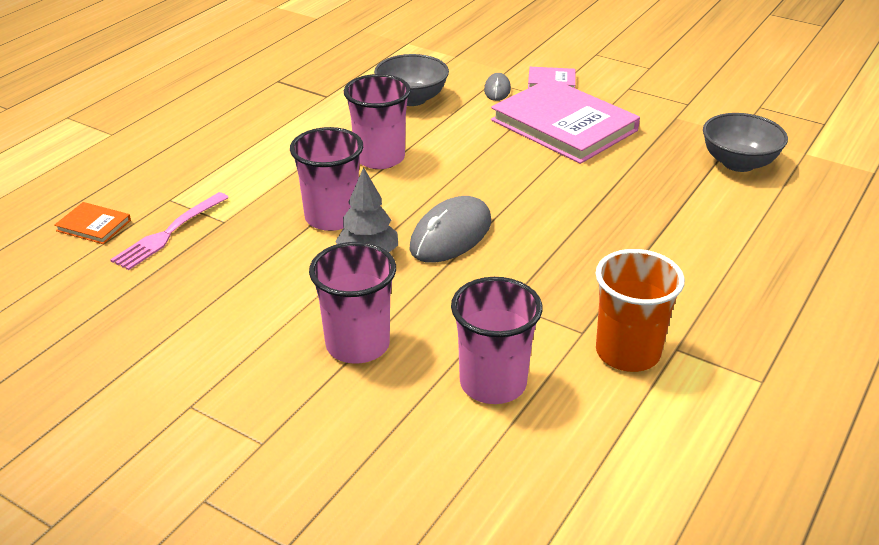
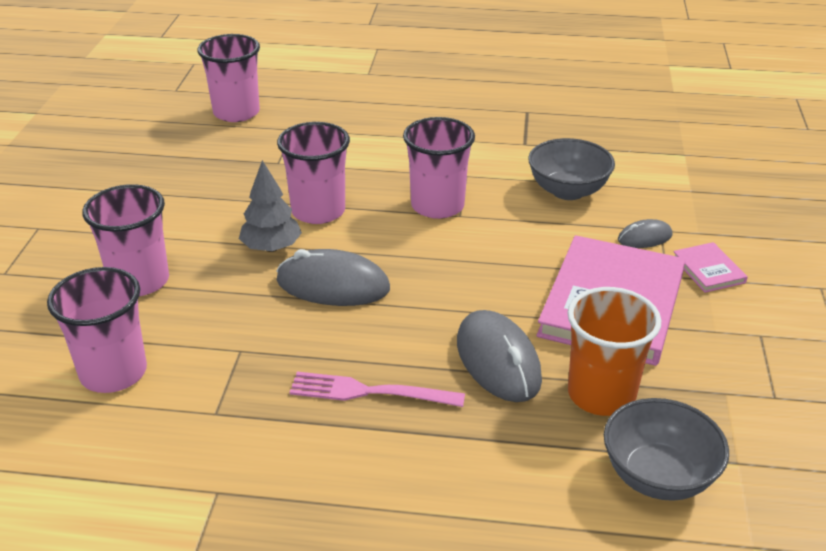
camera: 65 degrees right, 0 degrees up
orange book [54,202,131,244] -> pink cup [197,34,260,122]
pink fork [110,192,229,270] -> pink fork moved to [290,371,465,407]
orange cup [596,249,685,372] -> orange cup moved to [567,287,661,416]
none -> grey mouse [457,310,542,402]

